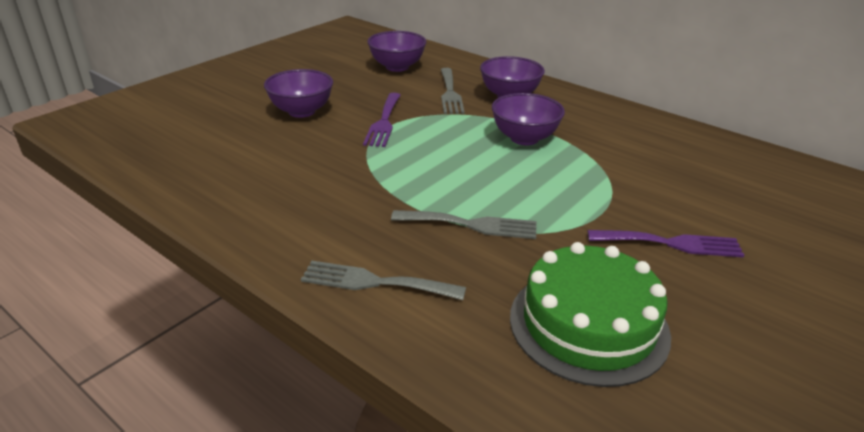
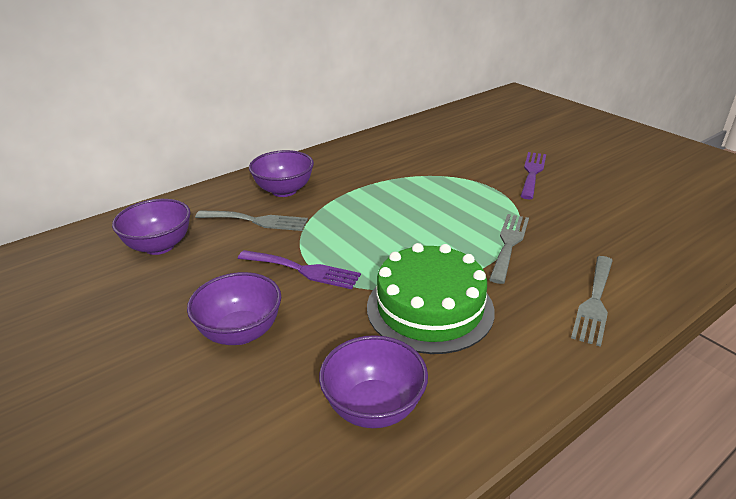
camera: 75 degrees left, 0 degrees up
purple bowl [492,93,565,145] -> purple bowl moved to [319,335,428,428]
green cake [510,242,671,387] -> green cake moved to [367,243,495,354]

